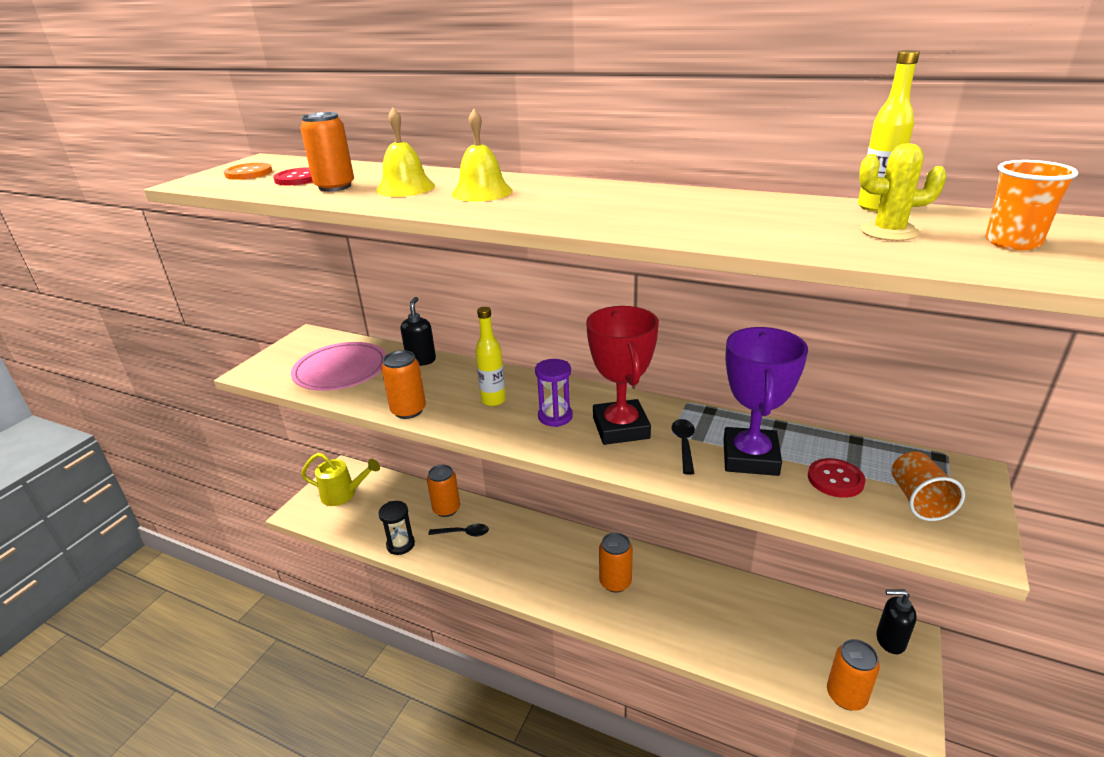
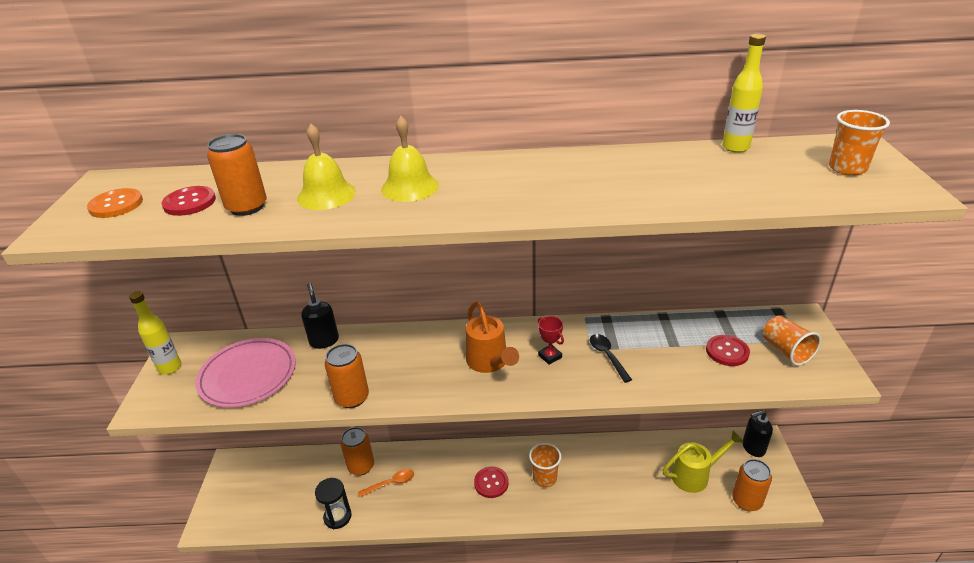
camera: 25 degrees left, 5 degrees up
yellow watering can [301,453,380,506] -> yellow watering can moved to [662,431,744,493]
black spoon [429,524,489,537] -> orange spoon [358,469,414,497]
yellow bottle [475,307,506,406] -> yellow bottle moved to [129,291,181,375]
purple hourglass [535,359,573,427] -> orange watering can [466,301,519,373]
red trophy [586,306,659,445] -> red trophy [538,316,564,365], size x0.41
orange can [599,533,633,593] -> orange cup [529,443,561,488]
purple trophy [723,327,808,476] -> none
yellow cactus [859,143,947,241] -> none
none -> red button [474,466,509,498]

